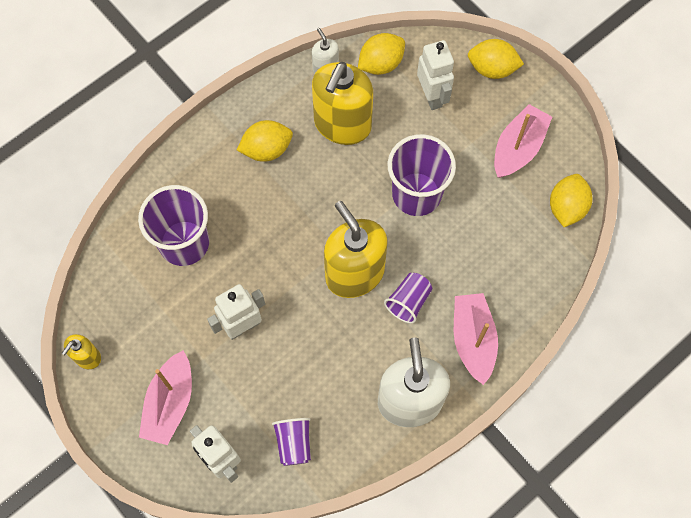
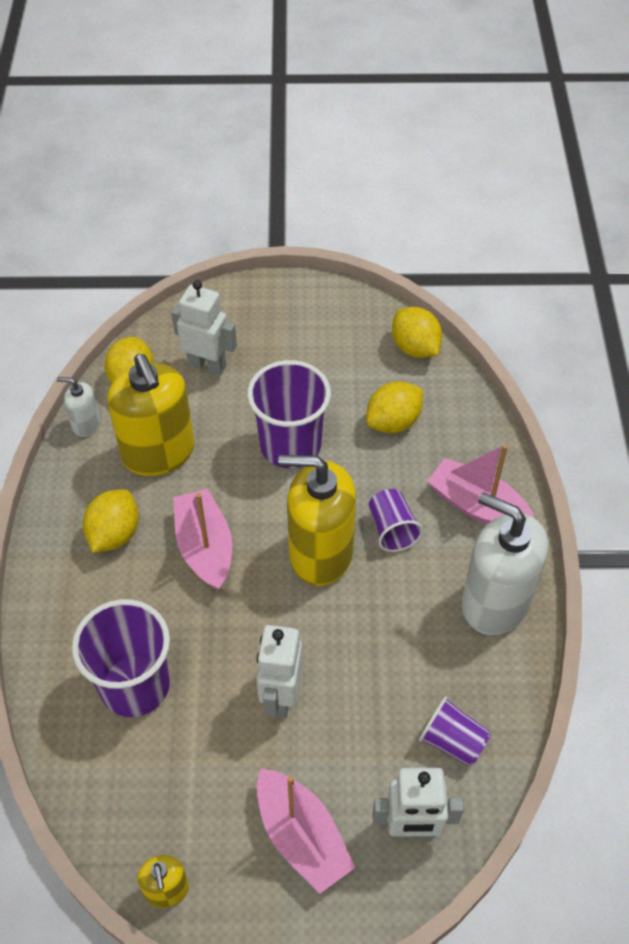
camera: 50 degrees left, 15 degrees down
yellow lemon [468,39,524,79] -> yellow lemon moved to [366,381,423,433]
pink boat [494,104,552,178] -> pink boat moved to [173,489,232,590]

